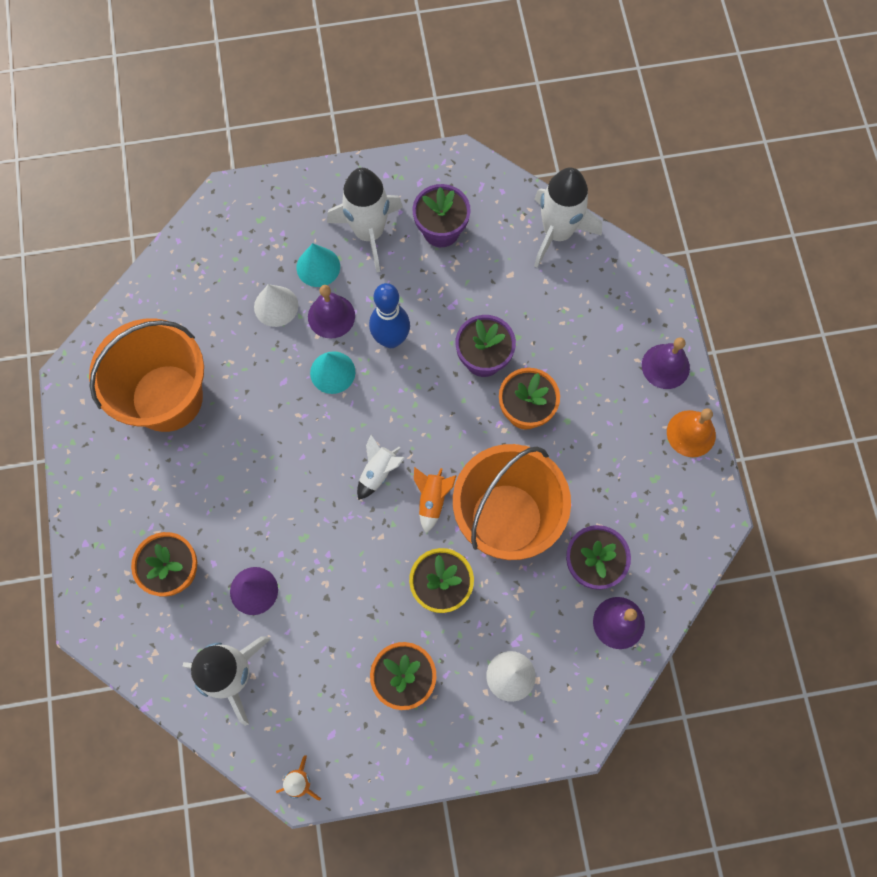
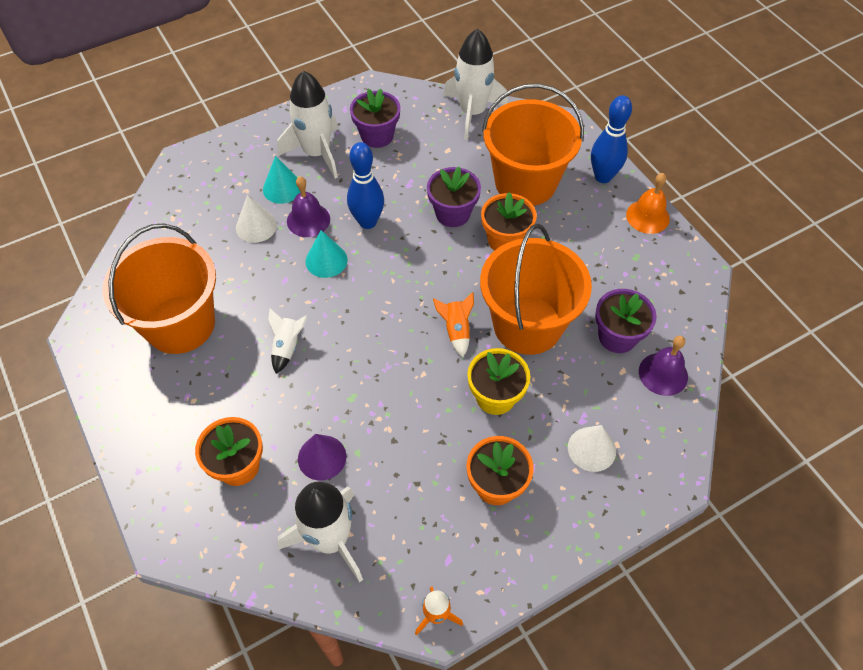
camera: 20 degrees left, 15 degrees down
white rocket [357,435,405,500] -> white rocket moved to [268,308,307,374]
purple bell [642,337,690,389] -> blue bowling pin [591,95,632,183]
none -> orange bucket [482,84,584,206]

